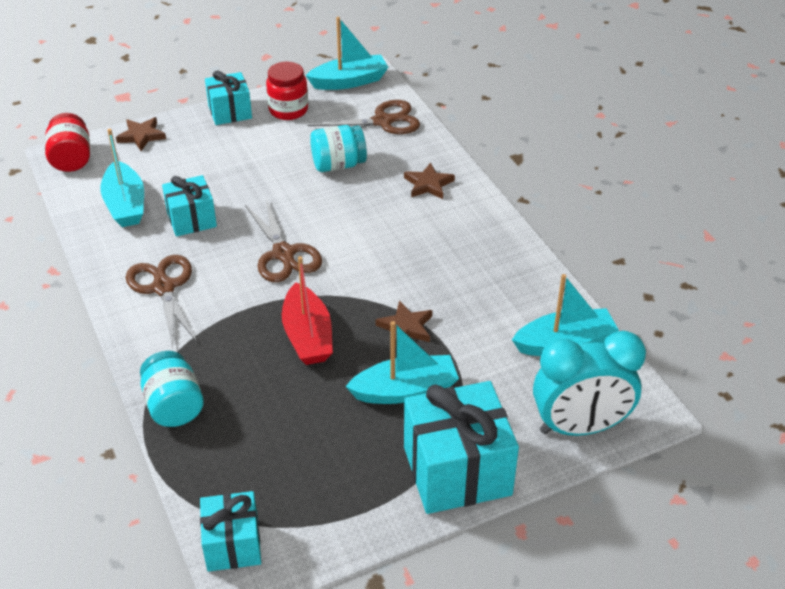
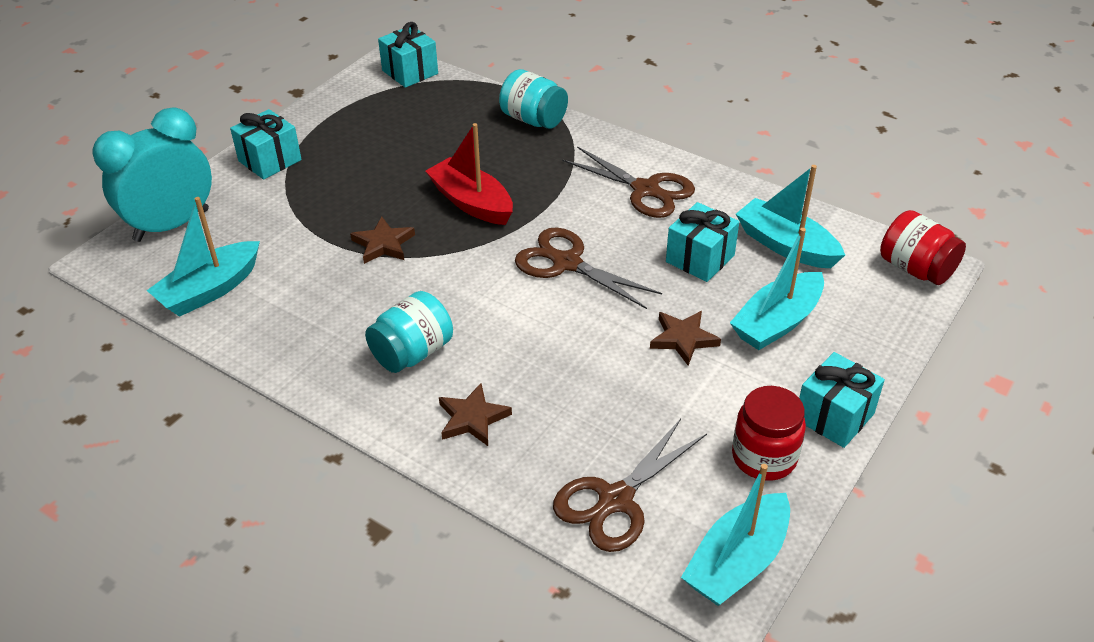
camera: 150 degrees right, 0 degrees up
brown star [116,117,166,151] -> brown star moved to [650,311,721,366]
turquoise jar [310,125,367,172] -> turquoise jar moved to [365,291,453,373]
turquoise boat [345,321,459,404] -> turquoise boat moved to [730,228,824,350]
turquoise gift [404,381,519,514] -> turquoise gift [230,109,301,180], size x0.58

